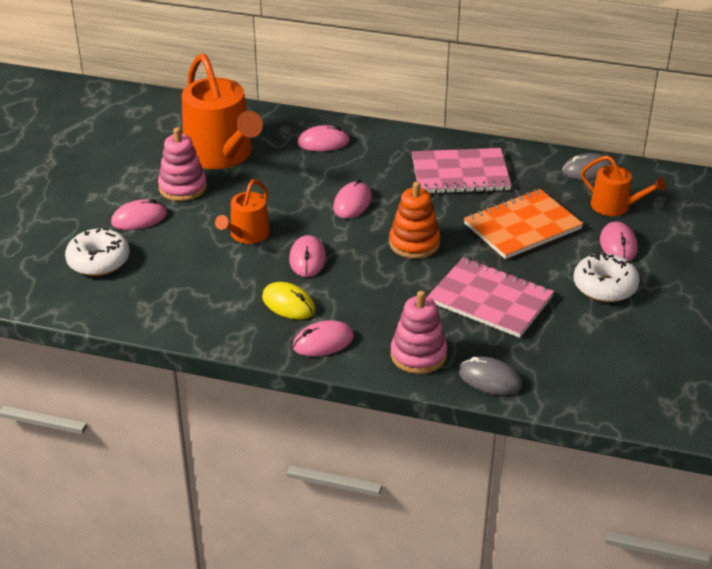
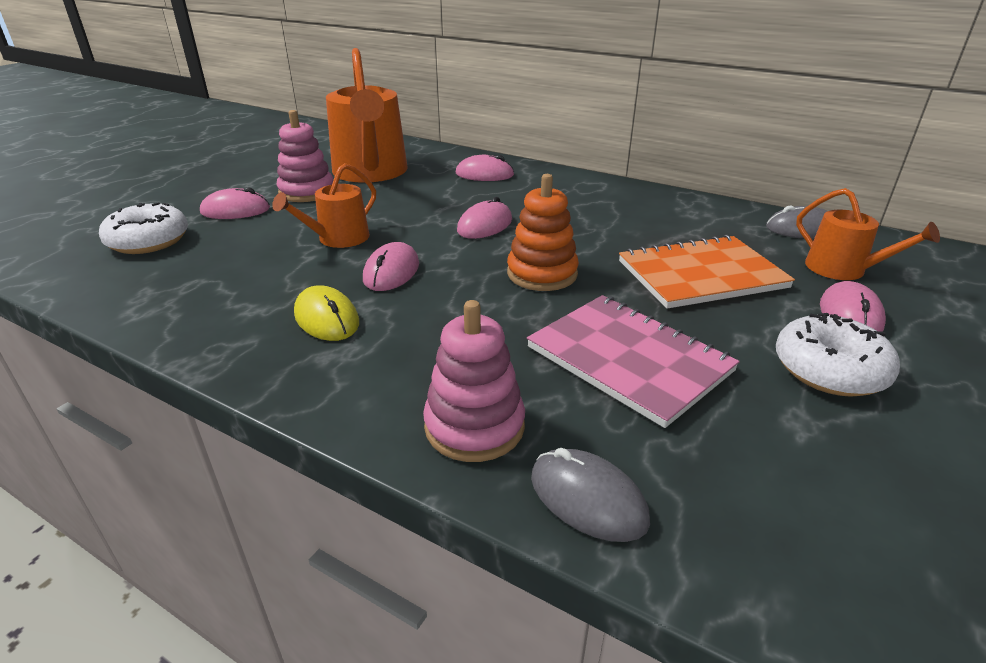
camera: 15 degrees right, 5 degrees down
pink mouse [292,320,354,357] -> none
pink notebook [412,148,511,194] -> none

